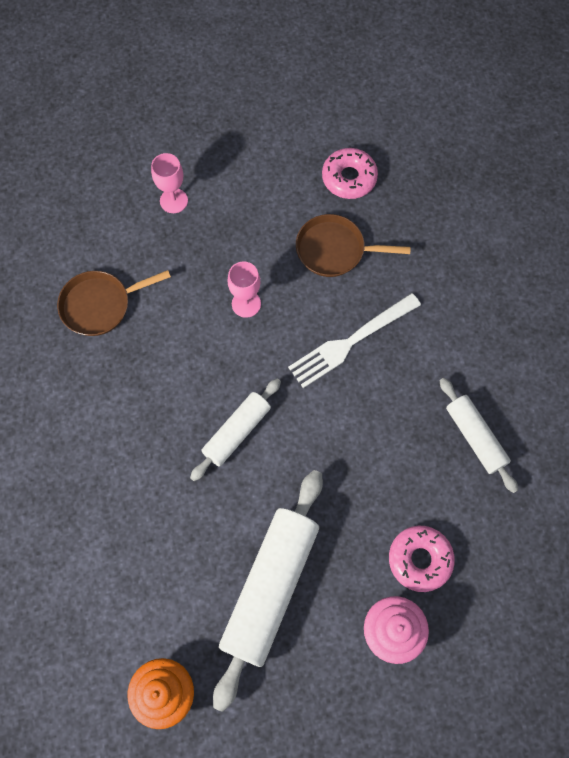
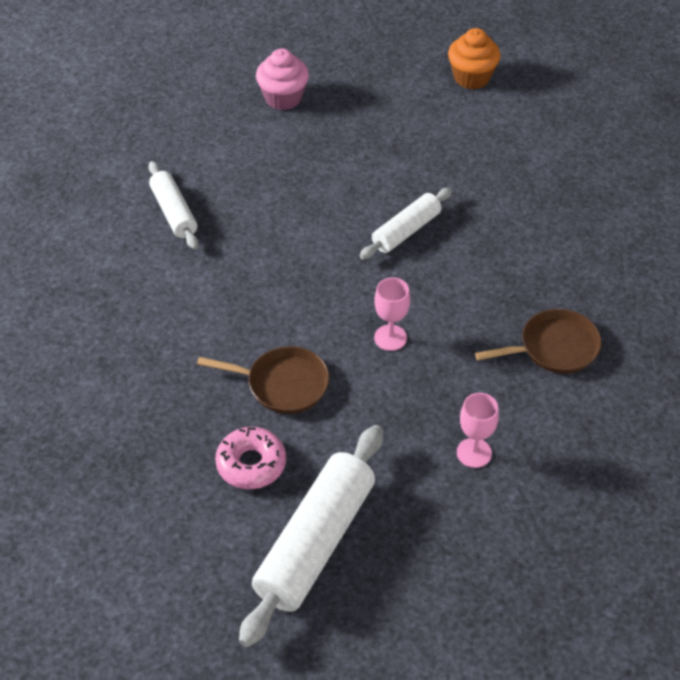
camera: 175 degrees left, 20 degrees down
white rolling pin [213,470,323,712] -> white rolling pin moved to [239,425,383,647]
white fork [288,293,421,388] -> none
pink donut [389,526,455,592] -> none

